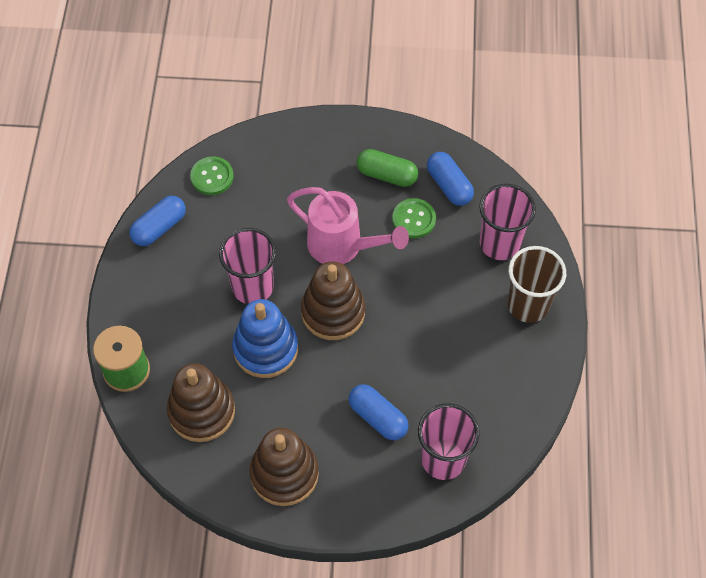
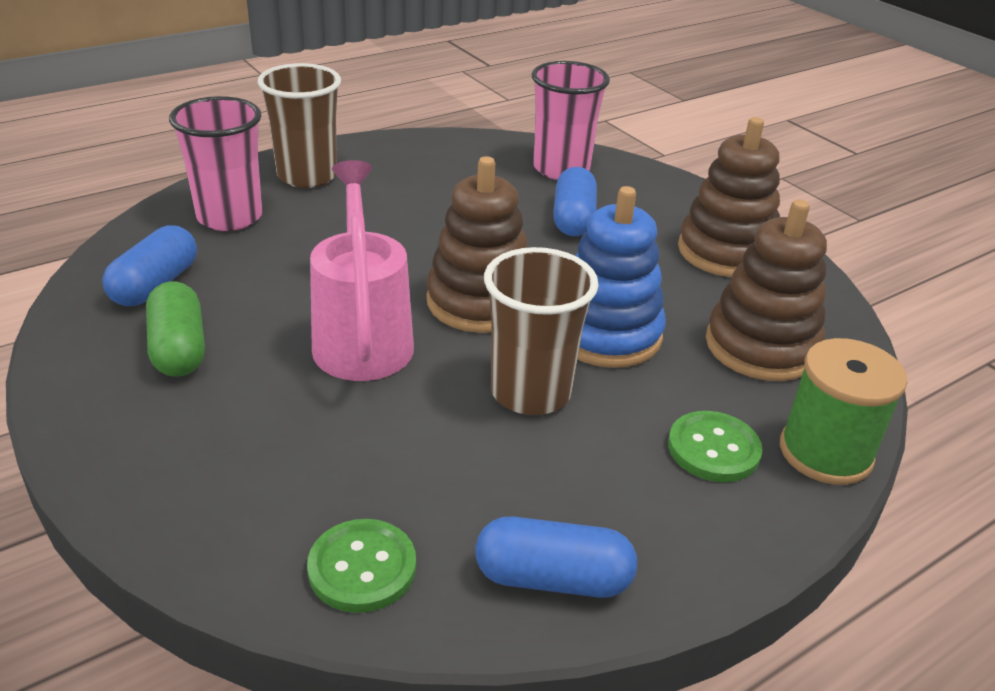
camera: 130 degrees left, 25 degrees down
pink cup [219,228,276,304] -> brown cup [484,247,599,415]
green button [392,198,436,238] -> green button moved to [668,411,763,482]

